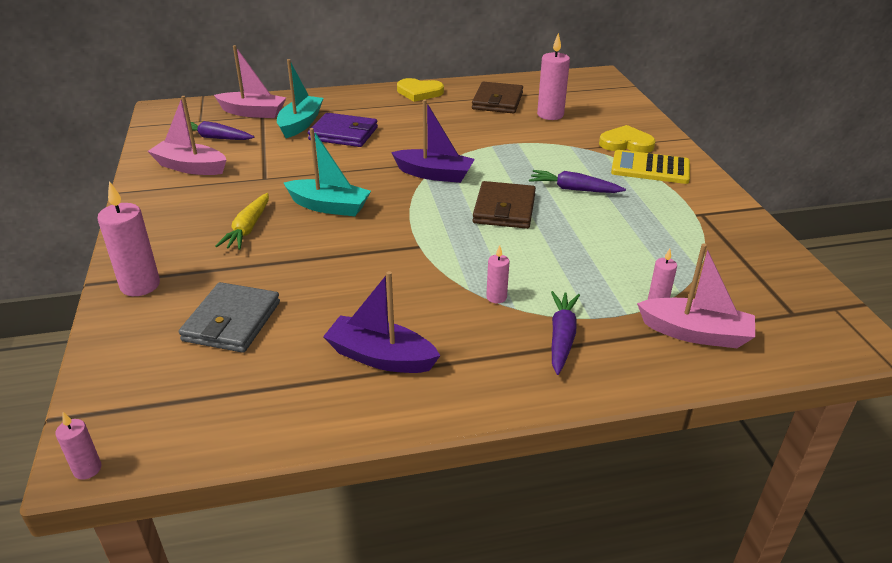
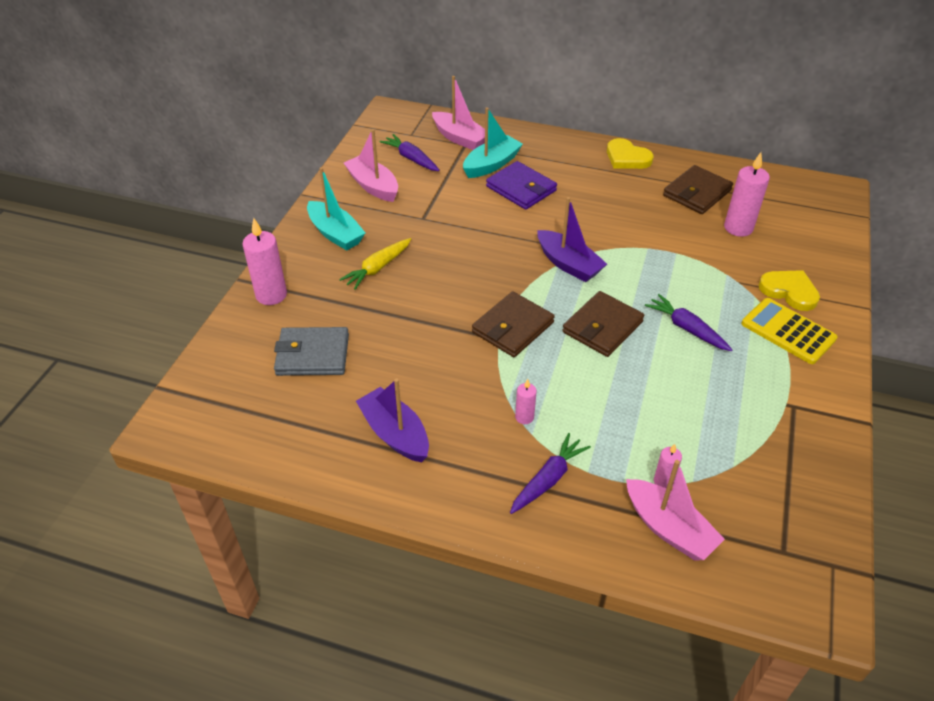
camera: 30 degrees right, 10 degrees up
pink candle [55,412,101,480] -> none
grey wallet [179,282,280,353] -> grey wallet turned 45 degrees clockwise [274,327,349,376]
turquoise boat [284,128,371,216] -> turquoise boat moved to [307,167,365,251]
none -> brown wallet [472,291,555,357]

